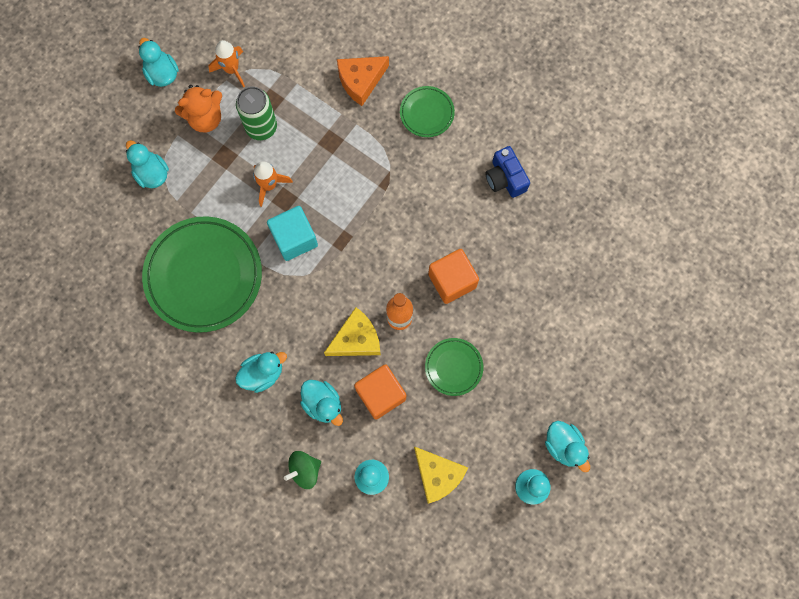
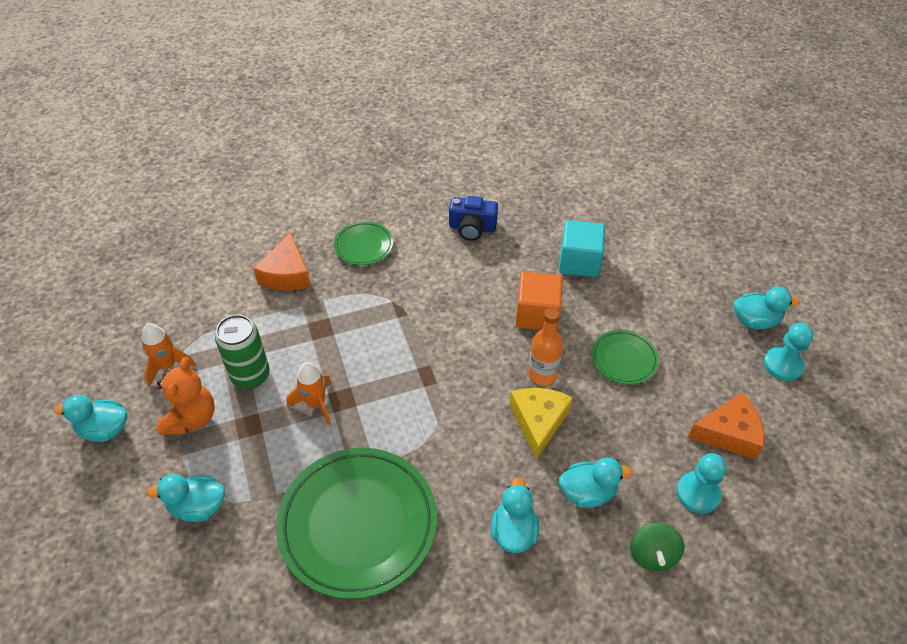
camera: 55 degrees left, 25 degrees down
turquoise cube [267,206,318,261] -> turquoise cube moved to [559,220,605,277]
orange cube [354,364,406,420] -> none
yellow cheese [414,446,468,504] -> orange cheese [688,392,764,460]

